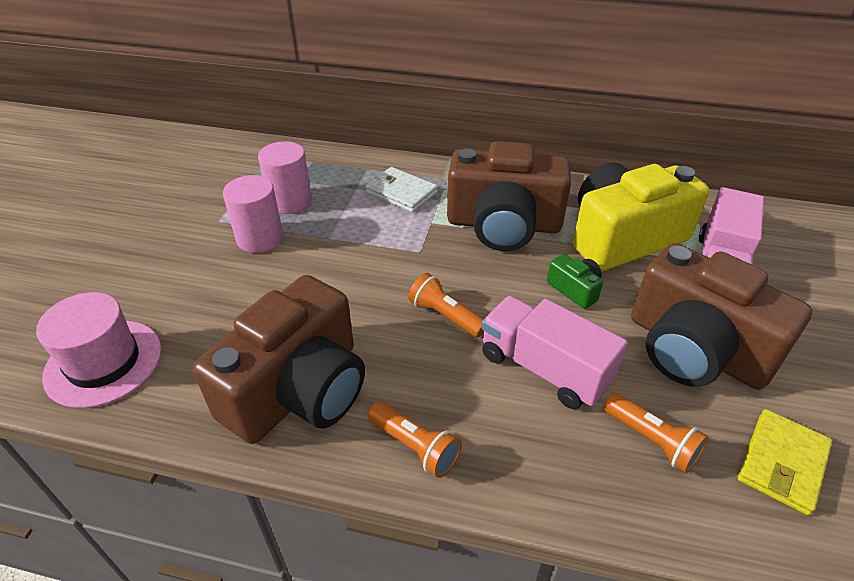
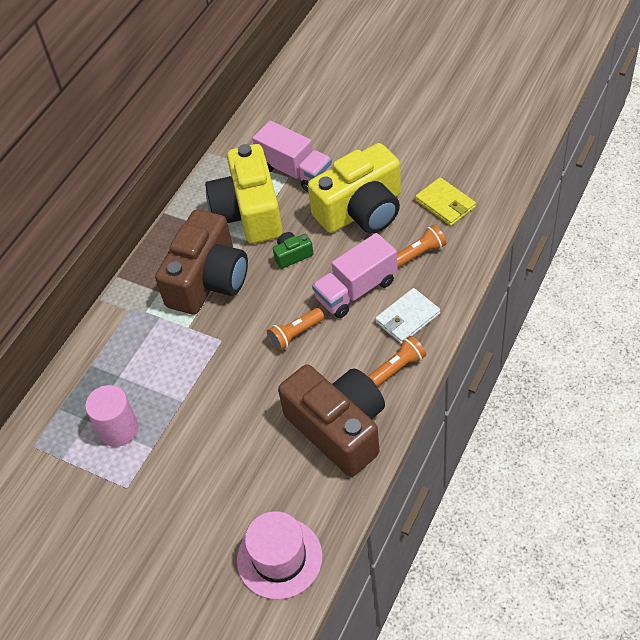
camera: 70 degrees left, 10 degrees up
pink cylinder [223,175,283,253] -> none
white wallet [365,167,438,213] -> white wallet moved to [375,288,440,344]
brown camera [631,243,813,390] -> yellow camera [308,143,401,234]

